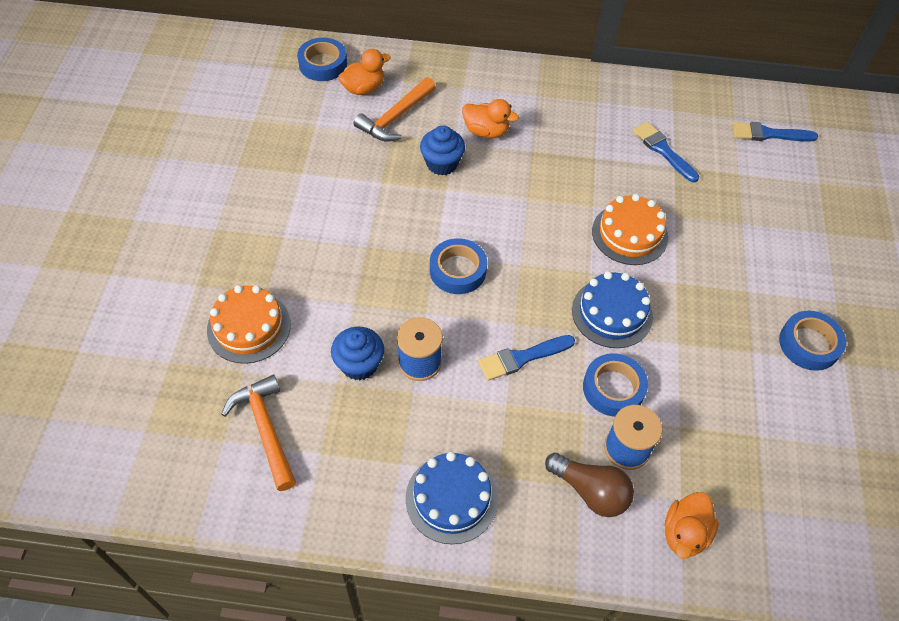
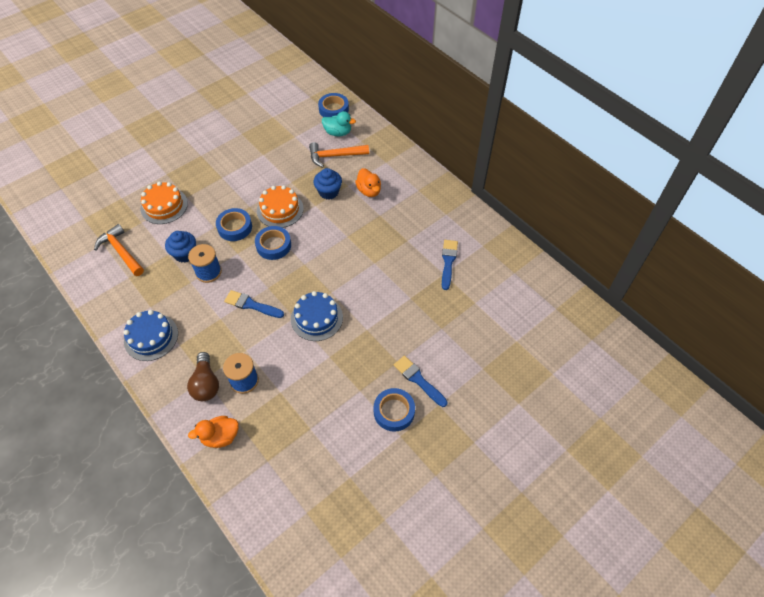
camera: 45 degrees right, 0 degrees up
orange hammer [221,375,296,491] -> orange hammer turned 60 degrees counterclockwise [94,224,144,276]
orange duck [338,49,391,95] -> turquoise duck [322,111,356,136]
blue tape [583,353,648,417] -> blue tape moved to [216,208,252,241]
orange cake [592,194,668,265] -> orange cake moved to [257,185,304,228]
blue brush [732,122,818,142] -> blue brush moved to [394,356,448,407]

